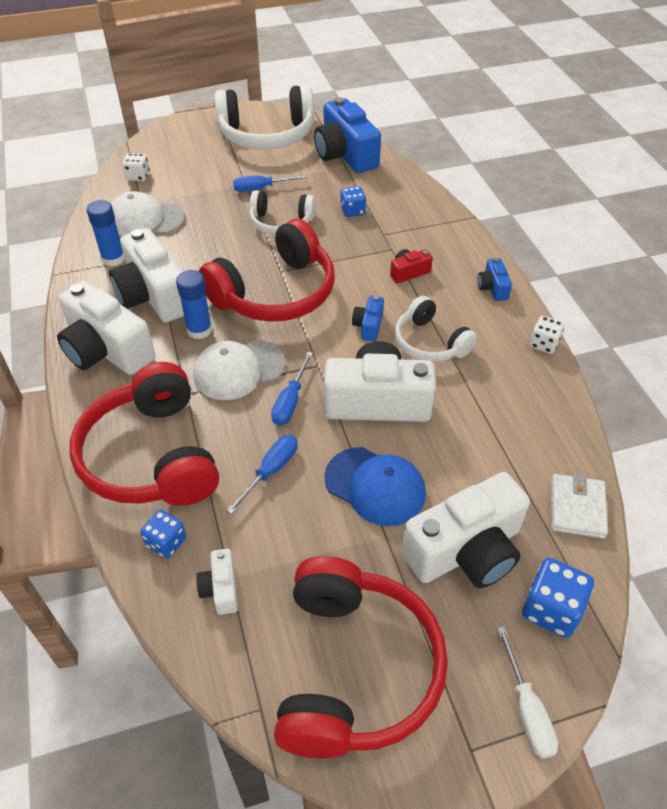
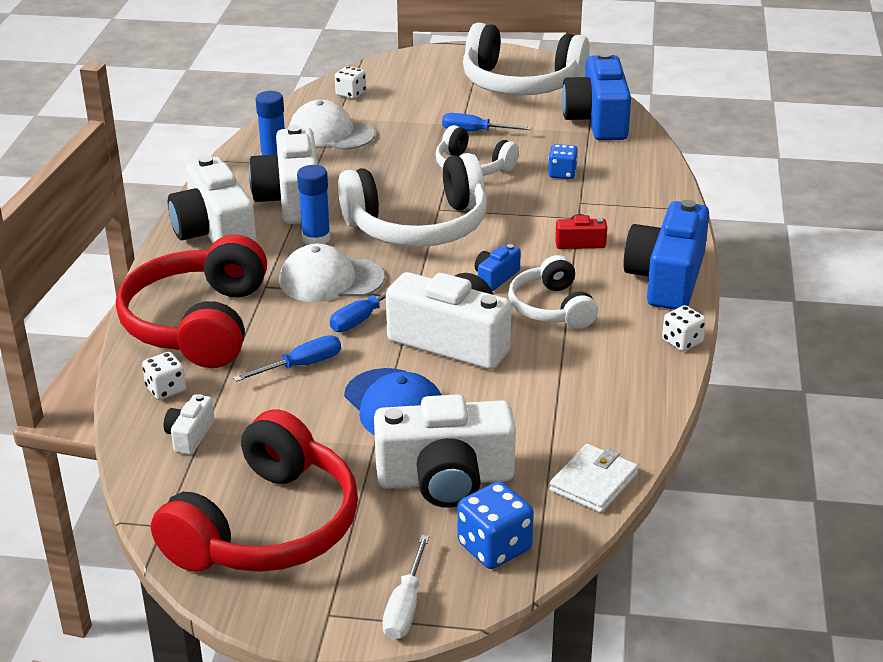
camera: 25 degrees right, 15 degrees down
blue dice [140,510,186,559] -> white dice [142,352,186,400]
red headphones [199,219,335,322] -> white headphones [338,153,487,247]
blue camera [477,258,512,301] -> blue camera [623,200,709,310], size x2.21

